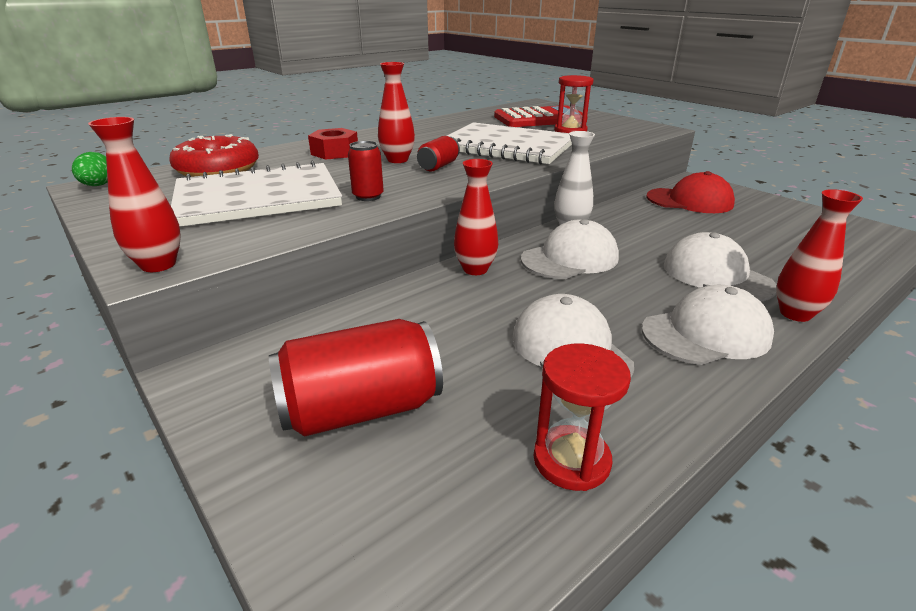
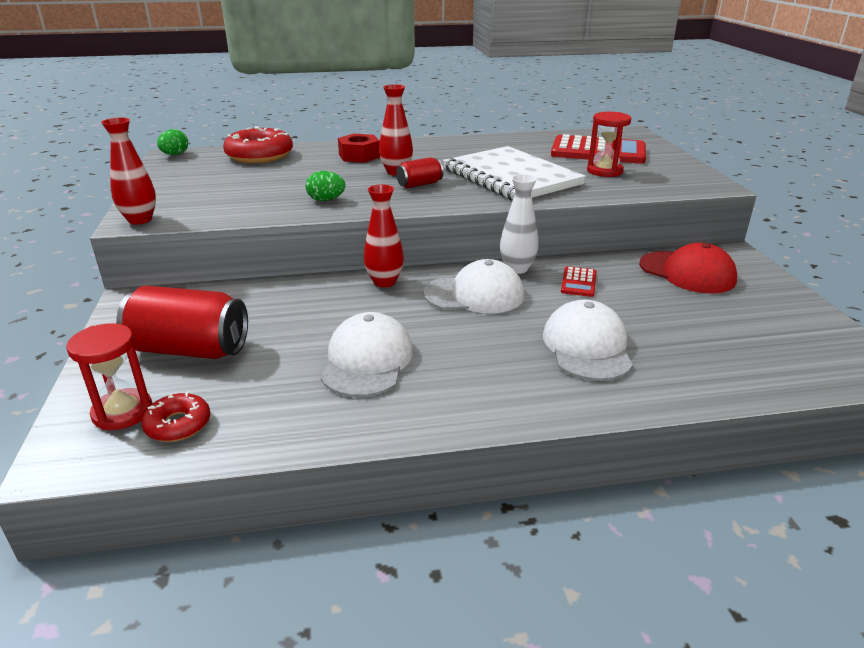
camera: 30 degrees right, 0 degrees up
white notebook [171,161,342,227] -> none
red can [348,141,384,201] -> green egg [306,171,345,201]
red hourglass [534,343,631,491] -> red hourglass moved to [66,323,152,430]
white cap [642,285,774,365] -> none
red vase [776,189,863,322] -> none
none -> red donut [141,391,210,442]
none -> red calculator [561,266,596,297]

